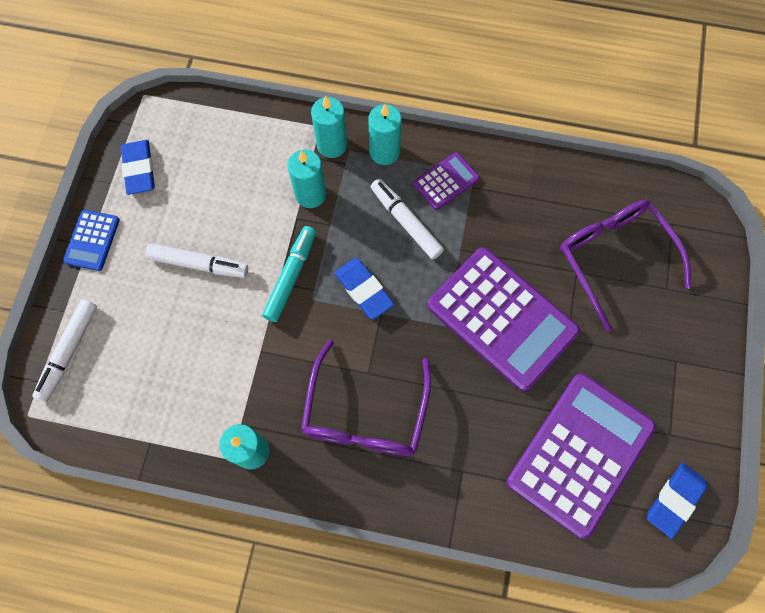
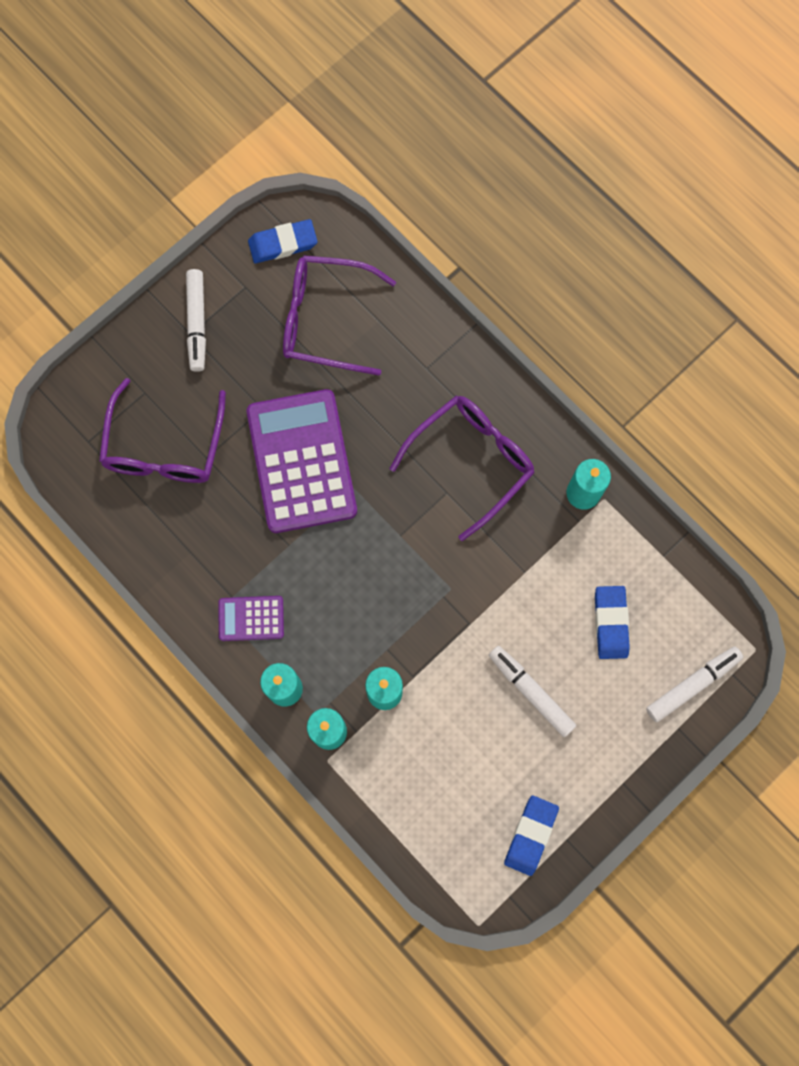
camera: 145 degrees left, 5 degrees up
blue calculator [63,210,120,271] -> none
turquoise marker [262,226,316,322] -> none
blue eraser [334,258,394,320] -> blue eraser moved to [595,586,630,659]
white marker [371,179,444,260] -> white marker moved to [186,269,206,372]
purple calculator [507,373,656,539] -> purple glasses [283,255,396,376]

